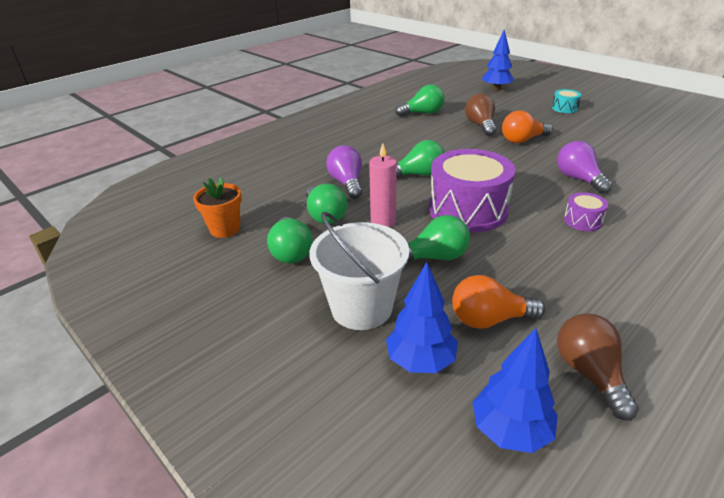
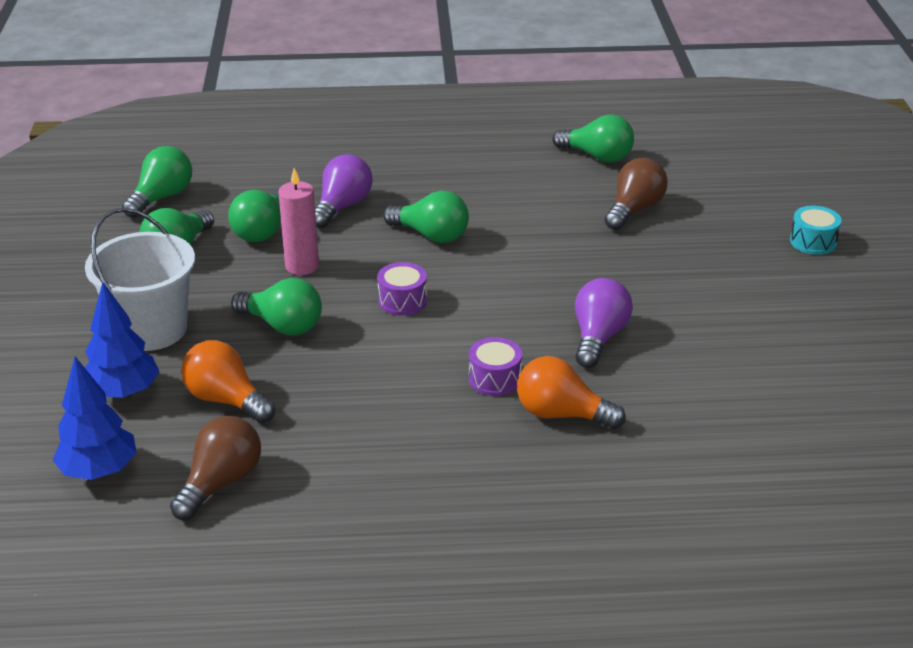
camera: 40 degrees right, 0 degrees up
orange flower pot [193,177,242,238] -> green light bulb [122,146,192,218]
purple drum [429,149,515,232] -> purple drum [377,262,427,315], size x0.44
blue tree [482,29,514,91] -> none
orange light bulb [502,111,553,143] -> orange light bulb moved to [517,356,626,429]

